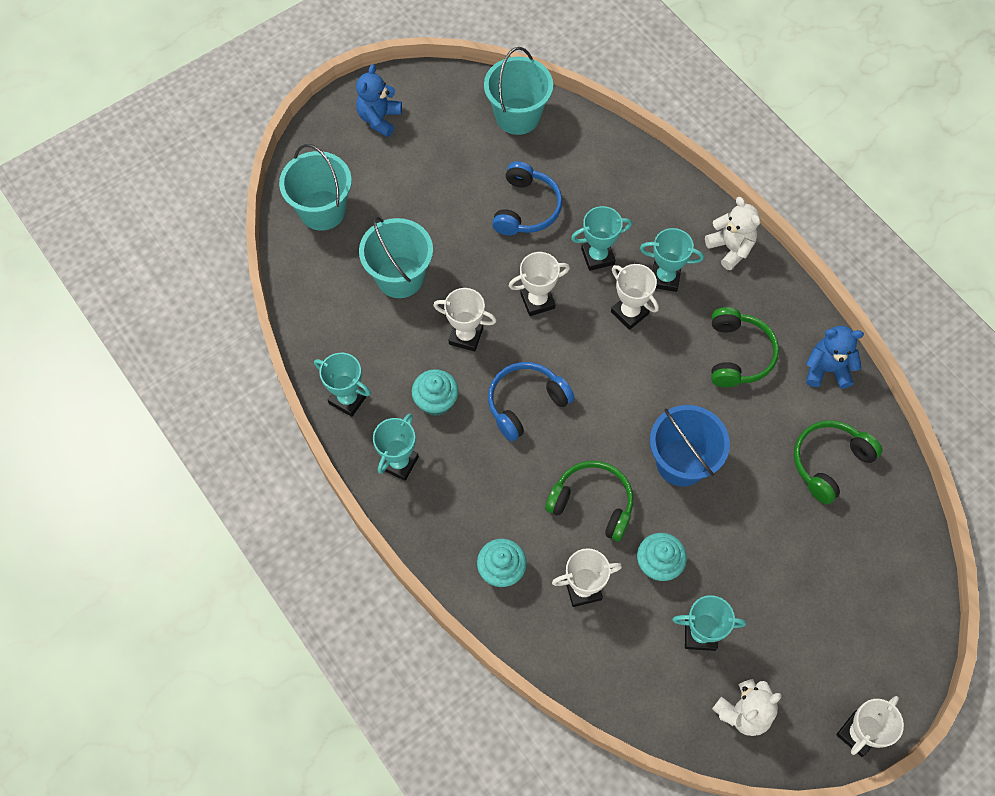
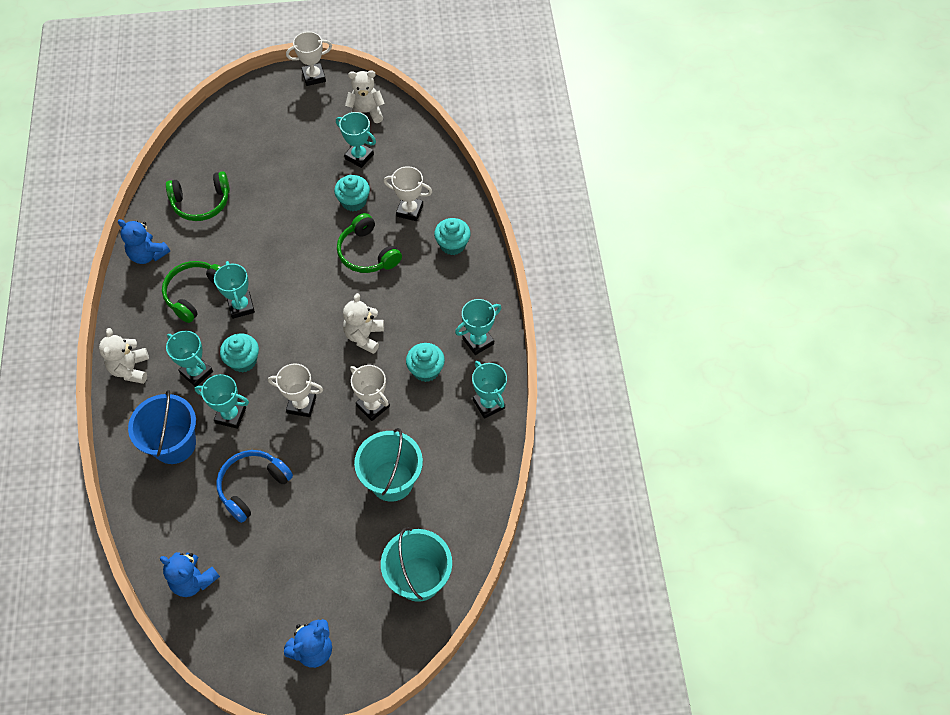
camera: 150 degrees left, 5 degrees down
turquoise bucket [484,47,553,135] -> blue teddy bear [160,552,220,597]
blue headphones [488,362,574,441] -> white teddy bear [343,293,384,354]
white trophy [611,264,659,330] -> turquoise cupcake [220,333,259,372]
blue bucket [650,405,730,487] -> blue bucket moved to [128,390,196,464]
none -> turquoise trophy [214,261,255,319]

